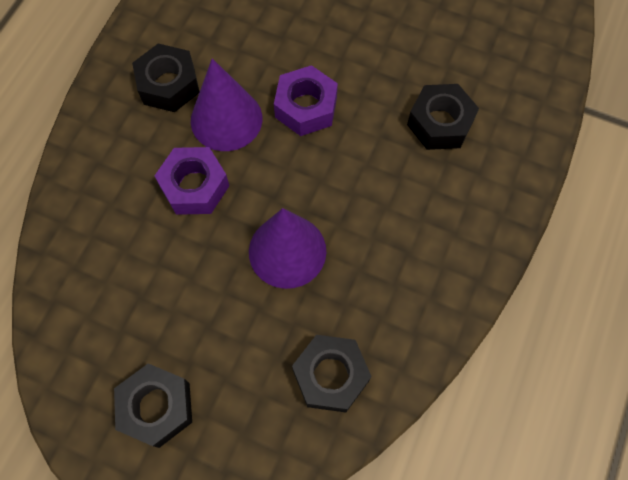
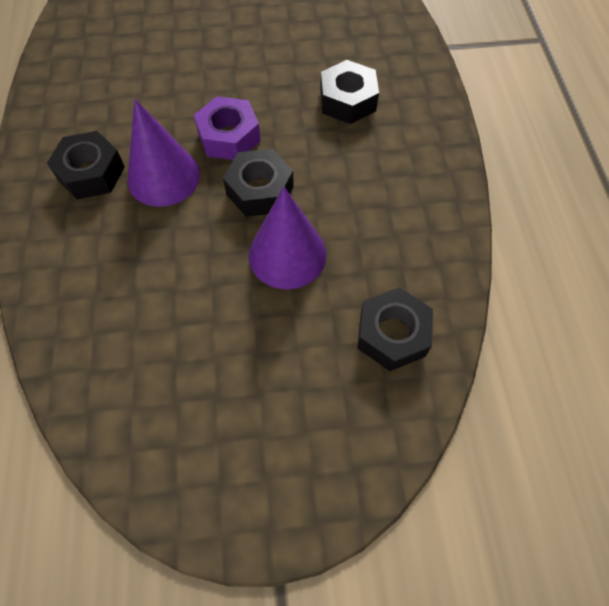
camera: 30 degrees left, 5 degrees down
black nut [114,364,192,448] -> black nut moved to [223,149,294,217]
purple nut [155,147,229,215] -> none

